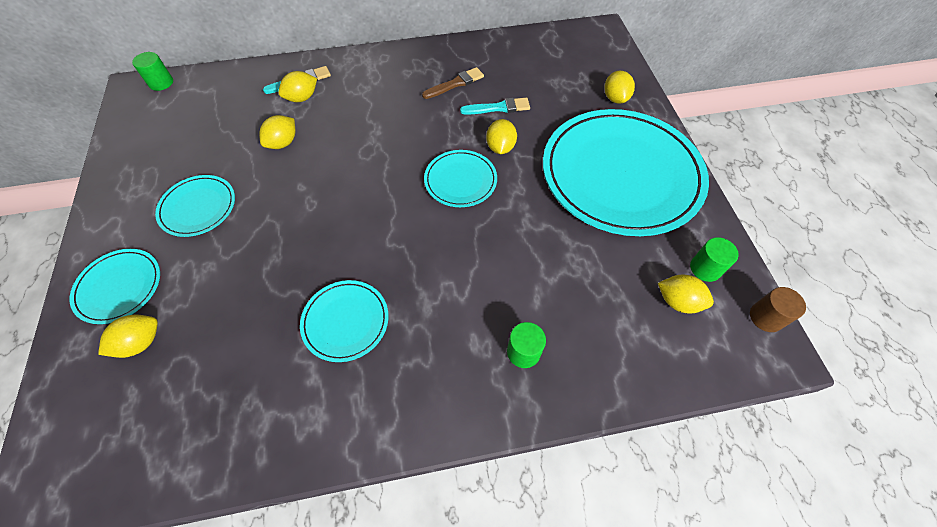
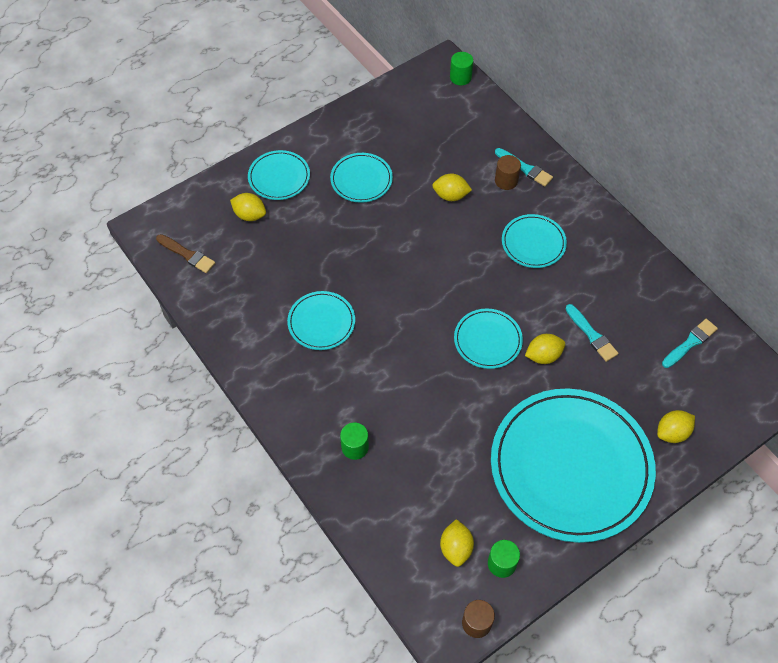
camera: 65 degrees right, 0 degrees up
yellow lemon [278,71,317,102] -> brown cylinder [495,155,521,190]
brown brush [422,67,484,99] -> brown brush moved to [156,234,215,273]
none -> turquoise plate [502,214,567,268]
none -> turquoise brush [662,319,718,368]

